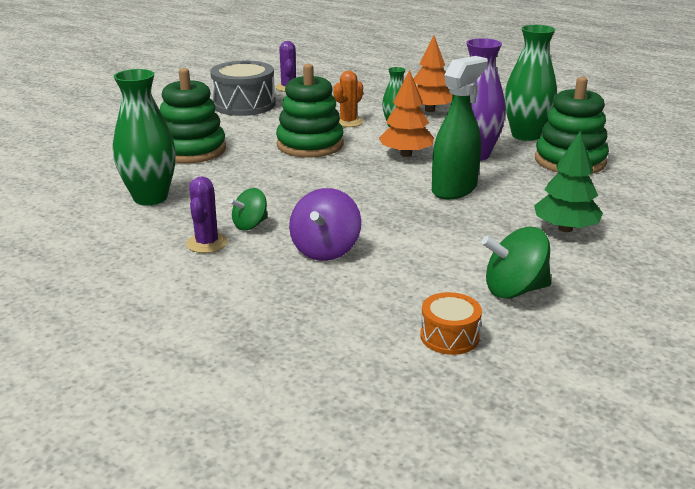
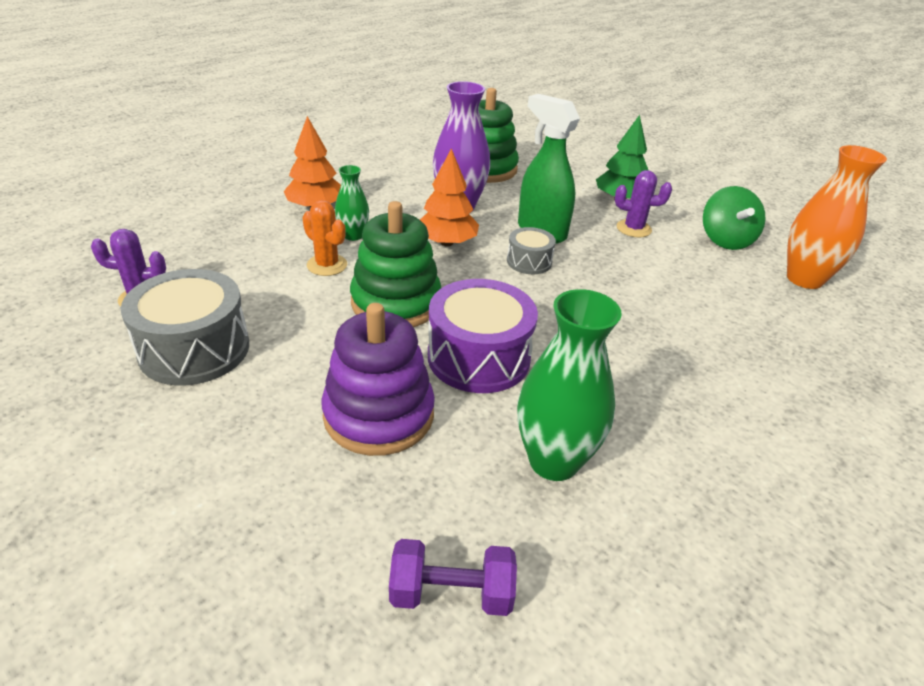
camera: 85 degrees left, 10 degrees up
green stacking toy [160,68,226,163] -> purple stacking toy [321,303,435,456]
purple cactus [186,176,228,253] -> purple cactus moved to [615,170,672,237]
green spinning top [229,188,268,230] -> none
purple spinning top [289,188,361,261] -> none
orange drum [420,292,482,355] -> orange vase [787,145,887,289]
green vase [505,25,557,141] -> none
none -> purple dumbbell [389,539,517,616]
none -> purple drum [428,279,538,393]
none -> grey drum [507,227,556,274]

